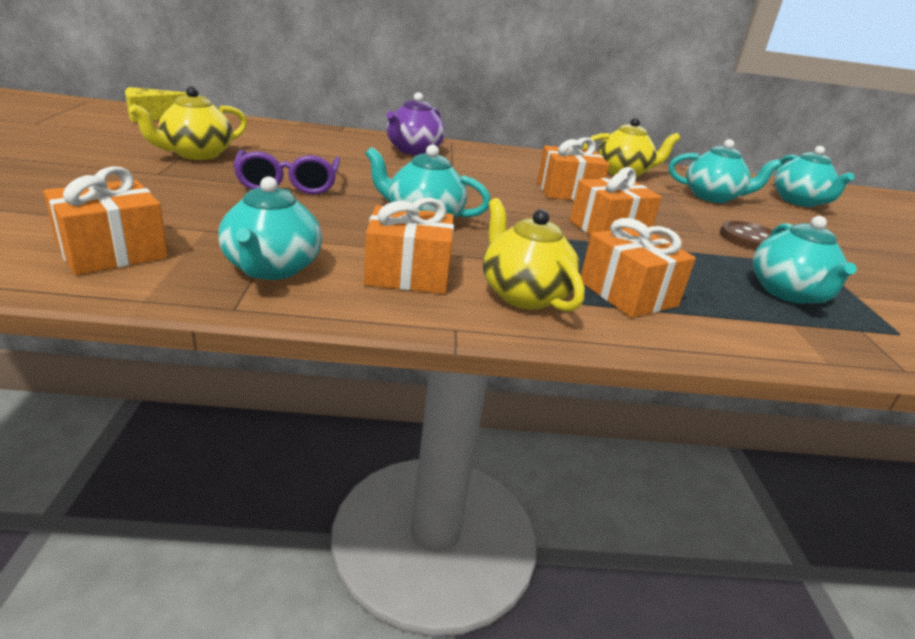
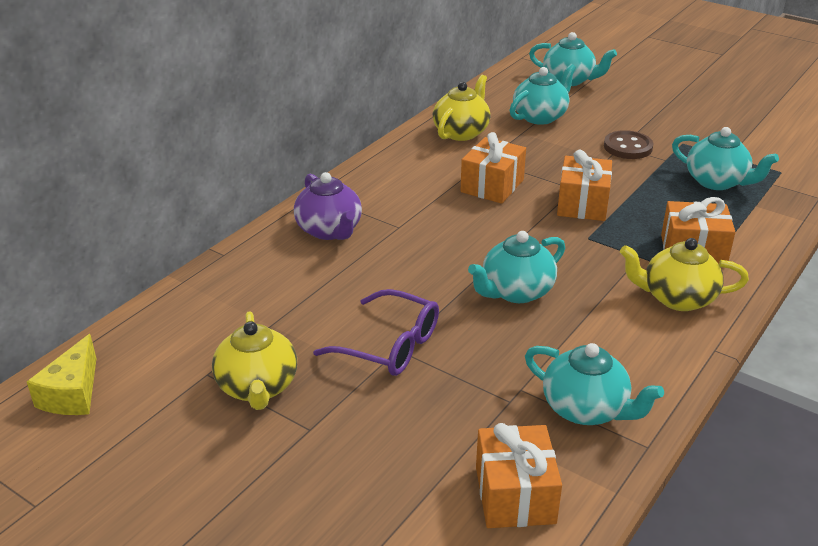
camera: 50 degrees left, 5 degrees up
orange gift [364,198,454,294] -> none

